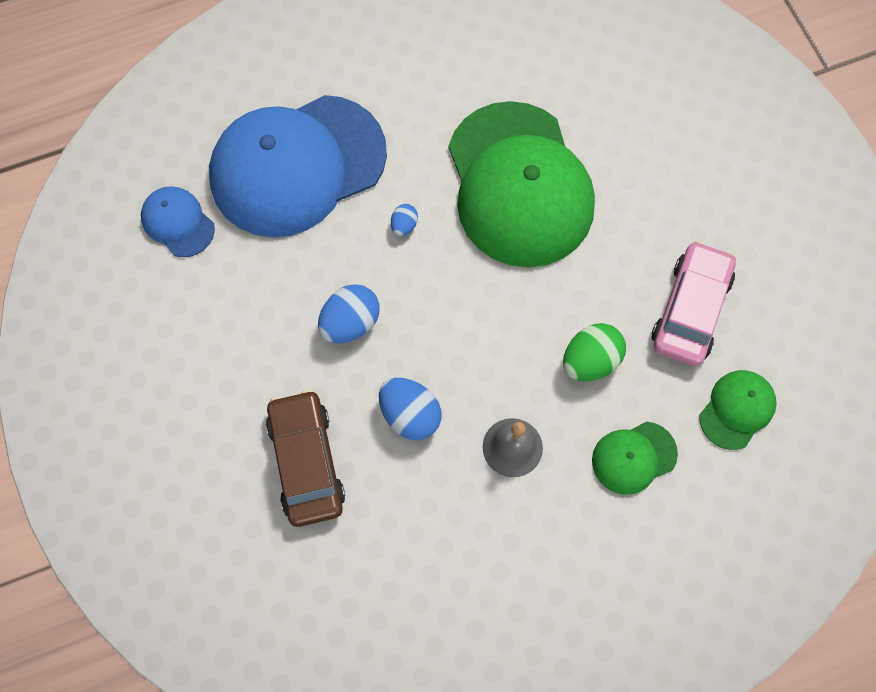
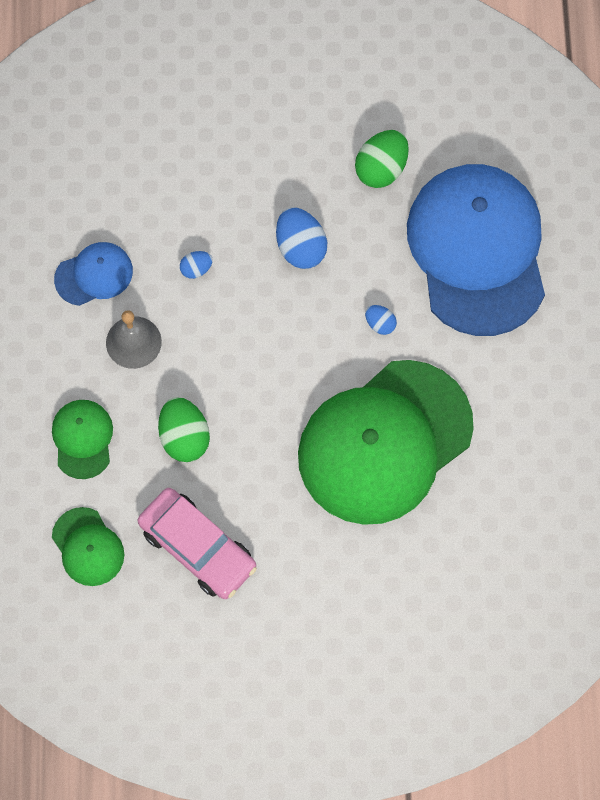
camera: 110 degrees right, 0 degrees up
blue cap [141,186,215,257] -> blue cap moved to [54,242,133,306]
brown car [266,390,345,527] -> none
blue egg [379,378,441,440] -> blue egg [180,251,213,279], size x0.53
green cap [448,101,595,268] -> green cap turned 45 degrees counterclockwise [298,360,474,525]
none -> green egg [355,130,409,188]

